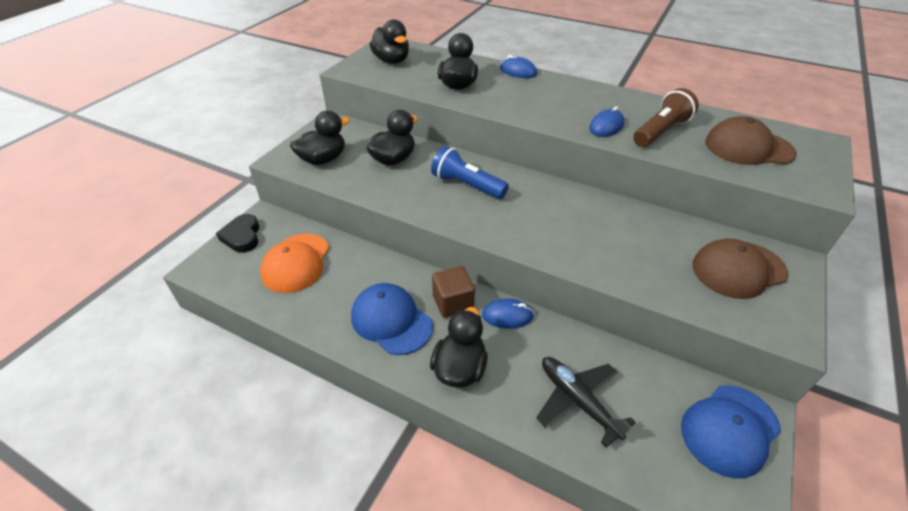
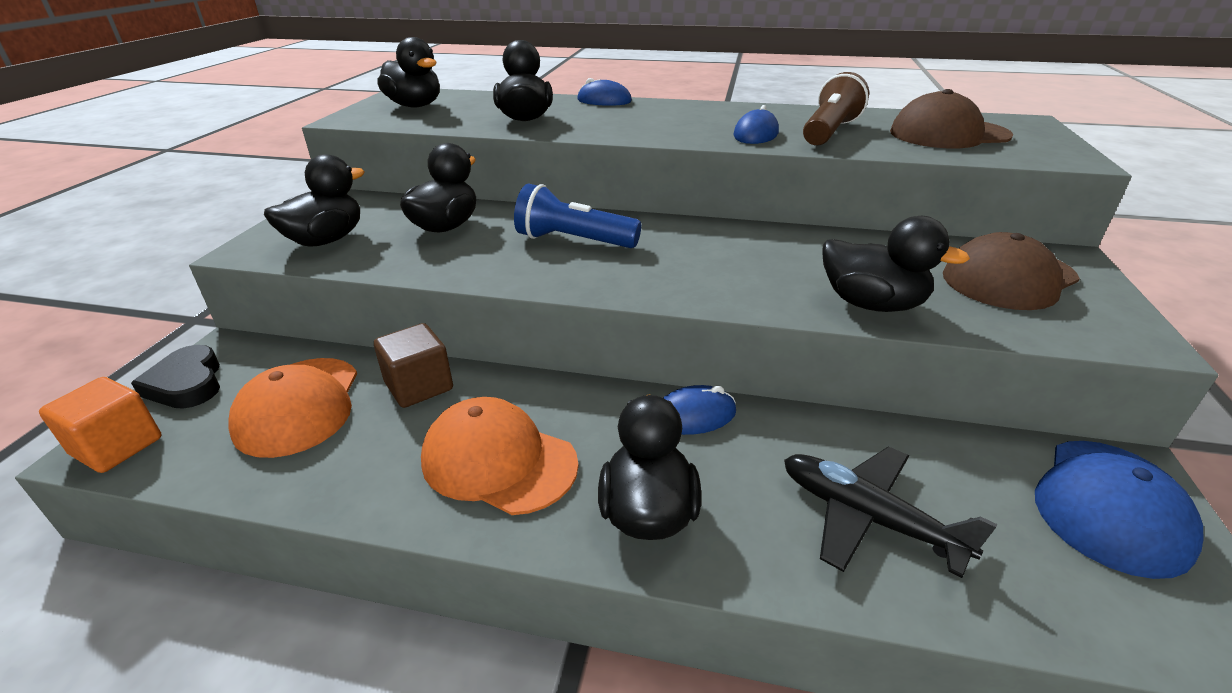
camera: 15 degrees left, 10 degrees down
blue cap [351,283,433,355] -> orange cap [421,397,579,515]
brown cube [432,266,475,318] -> brown cube moved to [374,323,453,408]
none -> orange cube [39,377,161,473]
none -> black duck [822,216,970,312]

